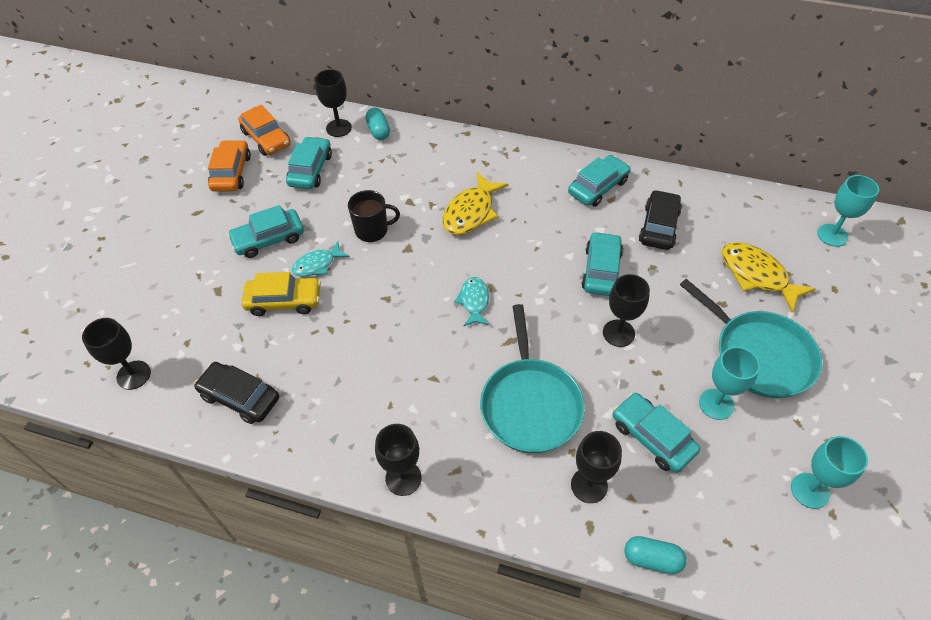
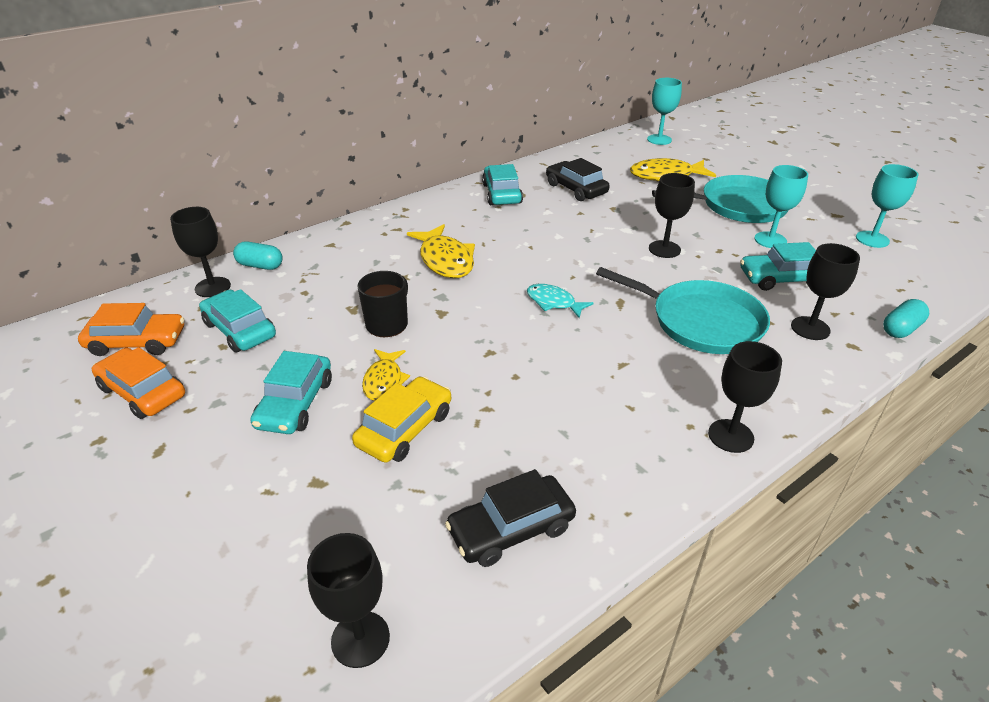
camera: 55 degrees left, 15 degrees down
turquoise fish [292,241,349,276] -> yellow fish [362,349,410,401]
turquoise car [581,232,623,296] -> none

